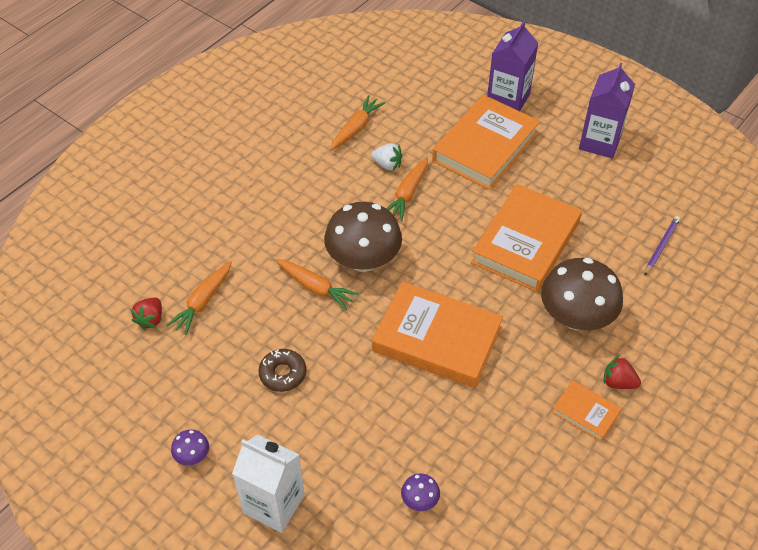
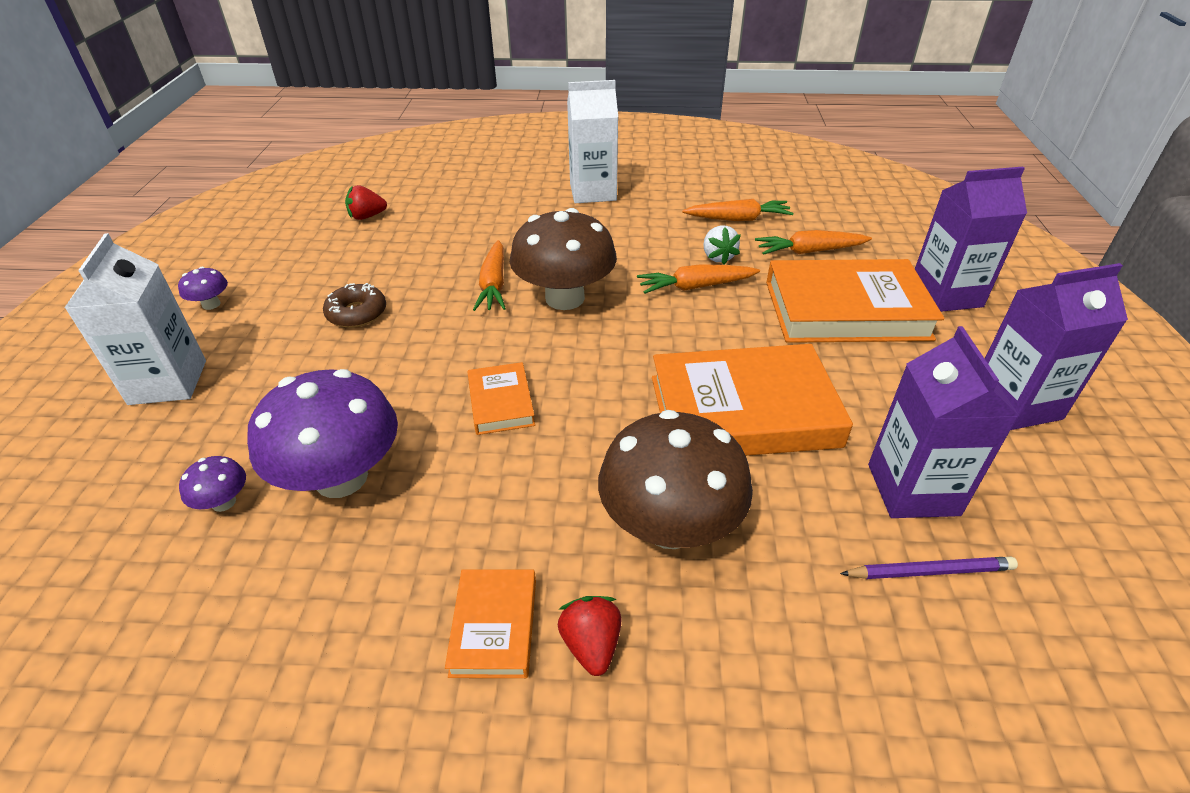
camera: 55 degrees right, 10 degrees down
orange carrot [166,261,232,335] -> orange carrot moved to [755,230,872,255]
orange book [372,282,503,388] -> orange book [467,362,535,435], size x0.48
none -> purple mushroom [247,369,398,498]
none -> white carton [567,80,618,203]
none -> purple carton [868,326,1019,518]

